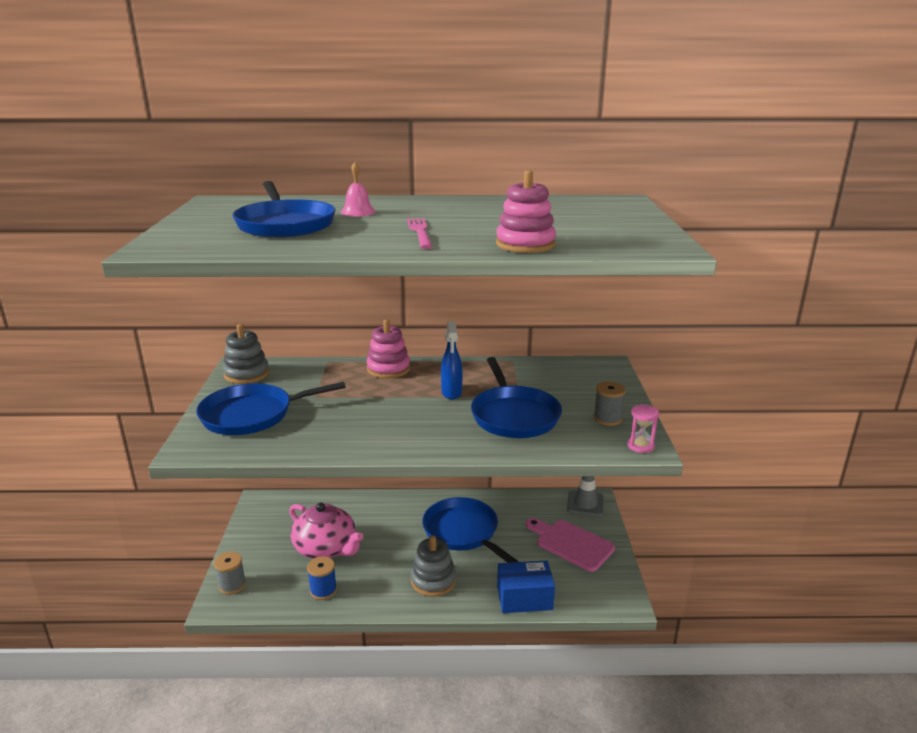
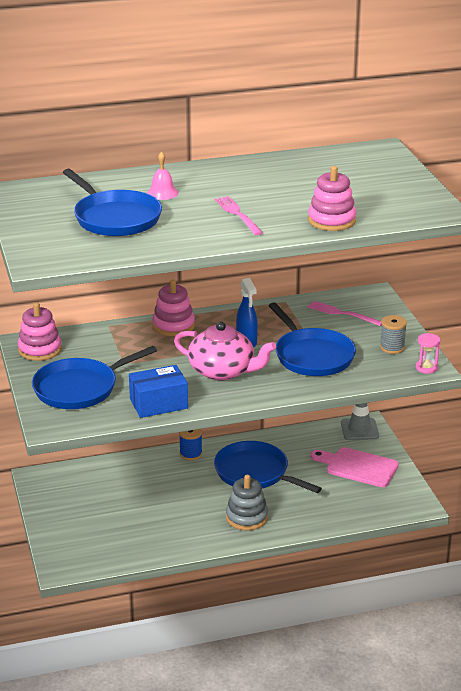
camera: 15 degrees left, 5 degrees up
grey spool [214,552,246,595] -> none
grey stacking toy [223,324,269,384] -> pink stacking toy [18,302,62,361]
pink teapot [289,503,364,559] -> pink teapot moved to [174,321,276,381]
blue spool [307,557,337,600] -> blue spool moved to [179,429,202,461]
blue box [497,561,555,613] -> blue box moved to [129,365,188,418]
none -> pink fork [307,301,382,326]

